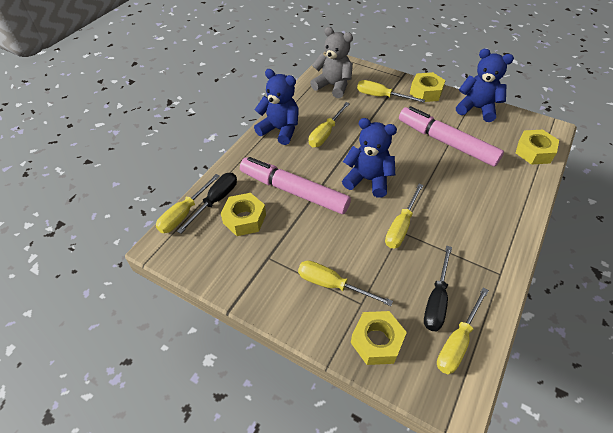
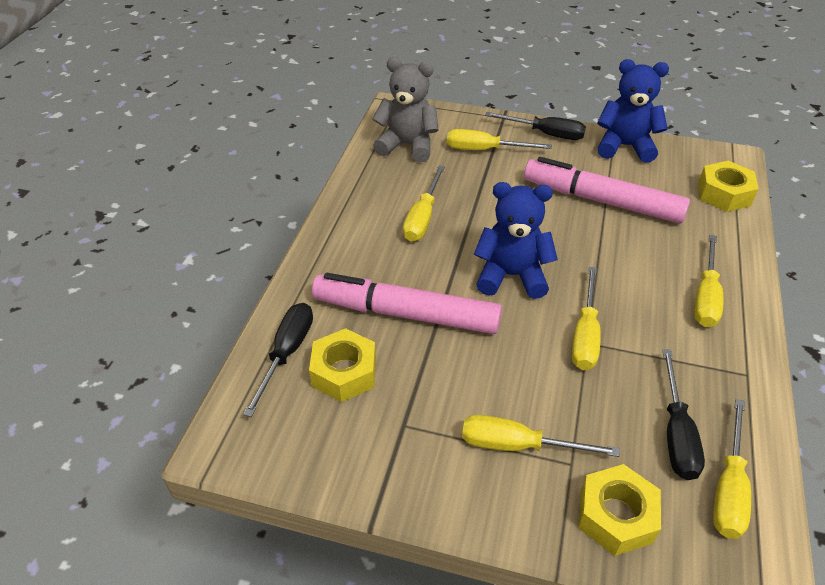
camera: 15 degrees left, 5 degrees down
yellow screwdriver [156,174,220,233] -> yellow screwdriver moved to [694,235,724,327]
blue teddy bear [254,69,299,145] -> none
yellow nut [410,72,446,102] -> black screwdriver [485,112,586,140]

